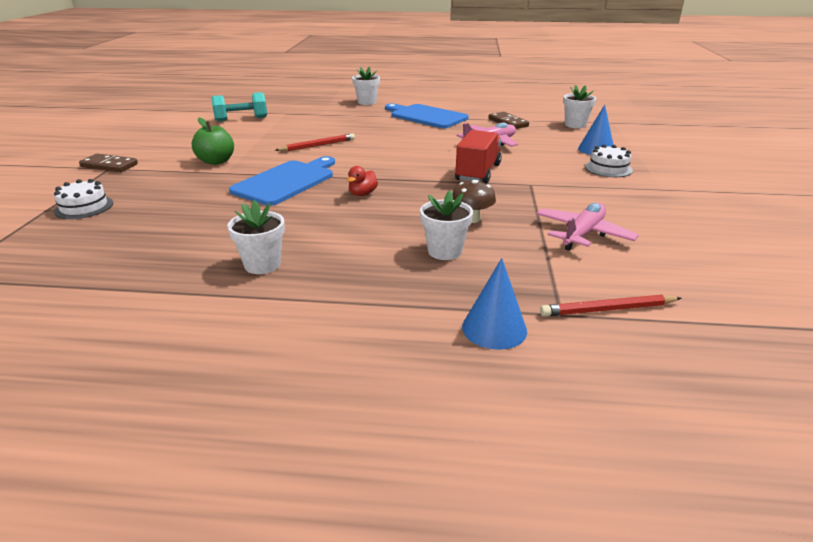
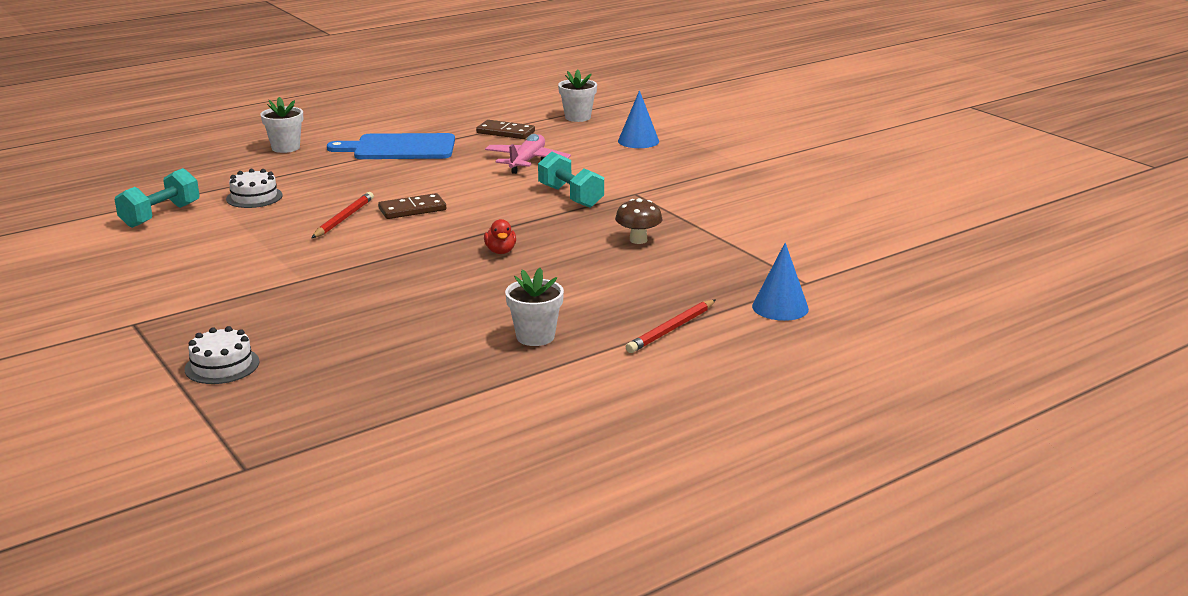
camera: 40 degrees left, 5 degrees down
brown domino [79,154,138,172] -> brown domino moved to [378,193,446,219]
green apple [192,118,234,165] -> none
blue cutting board [229,156,335,206] -> none
white flower pot [420,190,473,260] -> none
red truck [455,130,502,184] -> turquoise dumbbell [538,151,604,208]
pink plane [536,203,639,251] -> none
red pencil [540,295,681,317] -> red pencil moved to [626,300,715,353]
white cake [585,144,633,177] -> white cake moved to [226,169,283,208]

